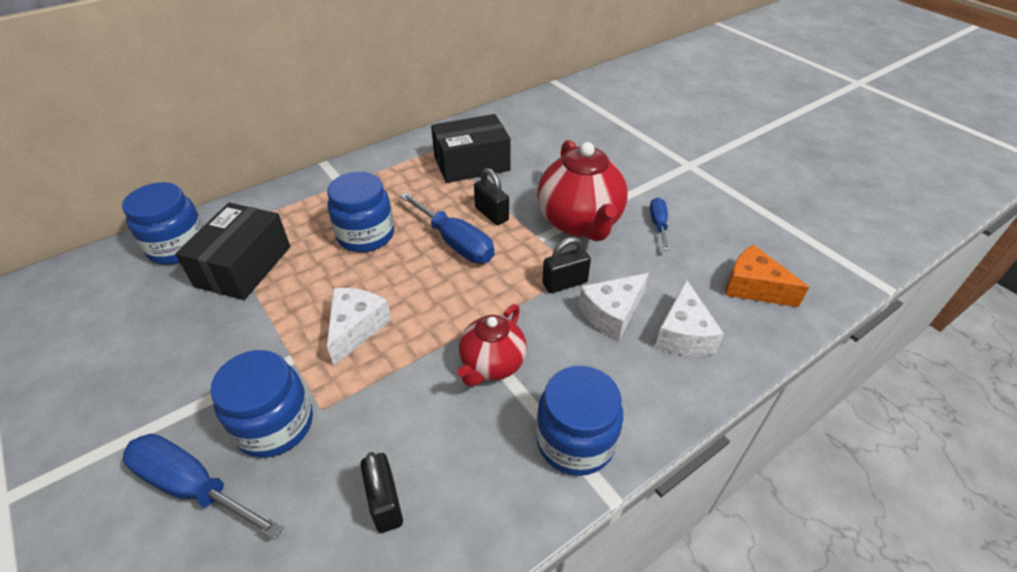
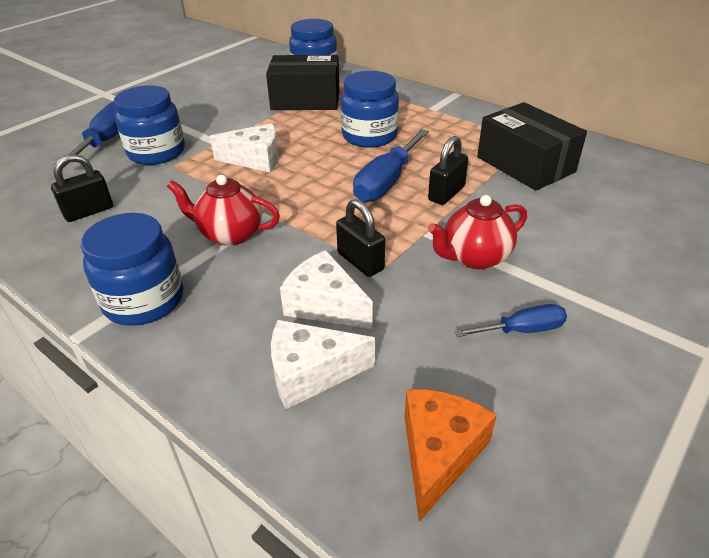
camera: 75 degrees right, 5 degrees down
red teapot [537,140,628,241] -> red teapot [428,195,527,269], size x0.61

